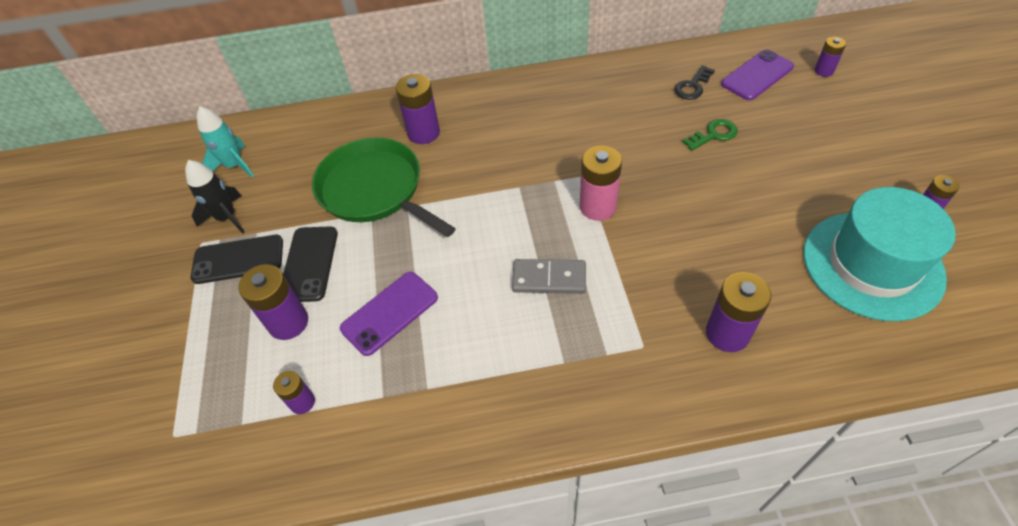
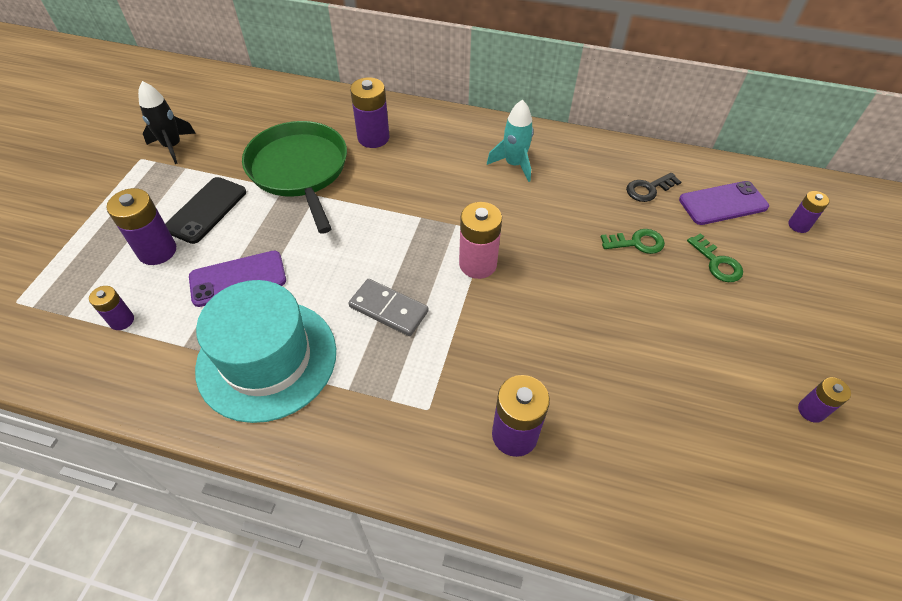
camera: 20 degrees right, 0 degrees up
black phone [191,235,283,284] -> none
turquoise rocket [197,106,254,178] -> turquoise rocket moved to [487,100,534,182]
turquoise hat [804,187,956,321] -> turquoise hat moved to [195,280,336,423]
none -> green key [687,233,743,282]

